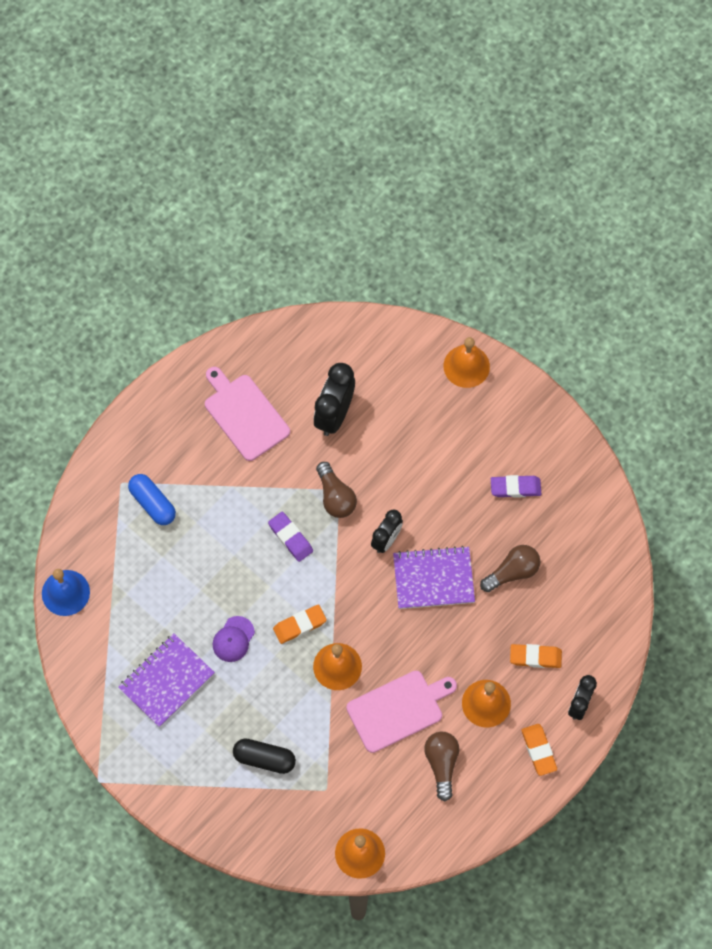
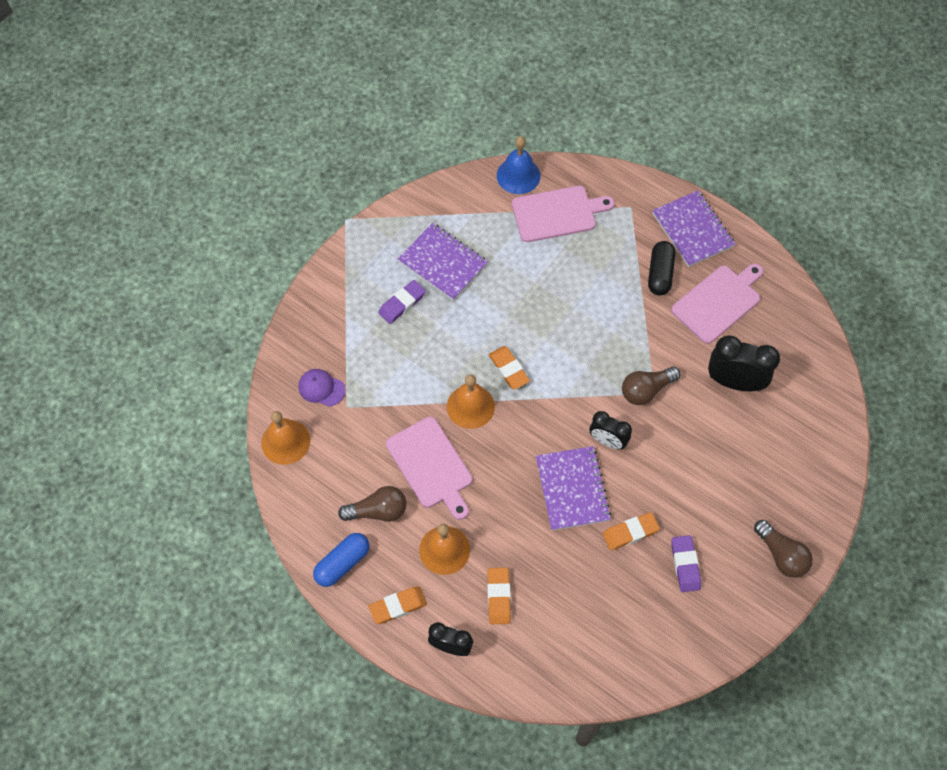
camera: 85 degrees right, 5 degrees down
blue capsule [128,474,176,525] -> blue capsule moved to [313,533,370,587]
purple cap [213,616,255,662] -> purple cap moved to [299,369,345,407]
black capsule [233,738,296,774] -> black capsule moved to [648,241,675,295]
purple eraser [268,512,313,562] -> purple eraser moved to [378,280,426,324]
orange bell [444,337,490,388] -> none
brown light bulb [480,545,540,592] -> brown light bulb moved to [754,520,813,578]
none -> pink cutting board [512,186,615,242]
none -> orange eraser [602,512,660,550]
none -> purple notebook [652,190,736,267]

